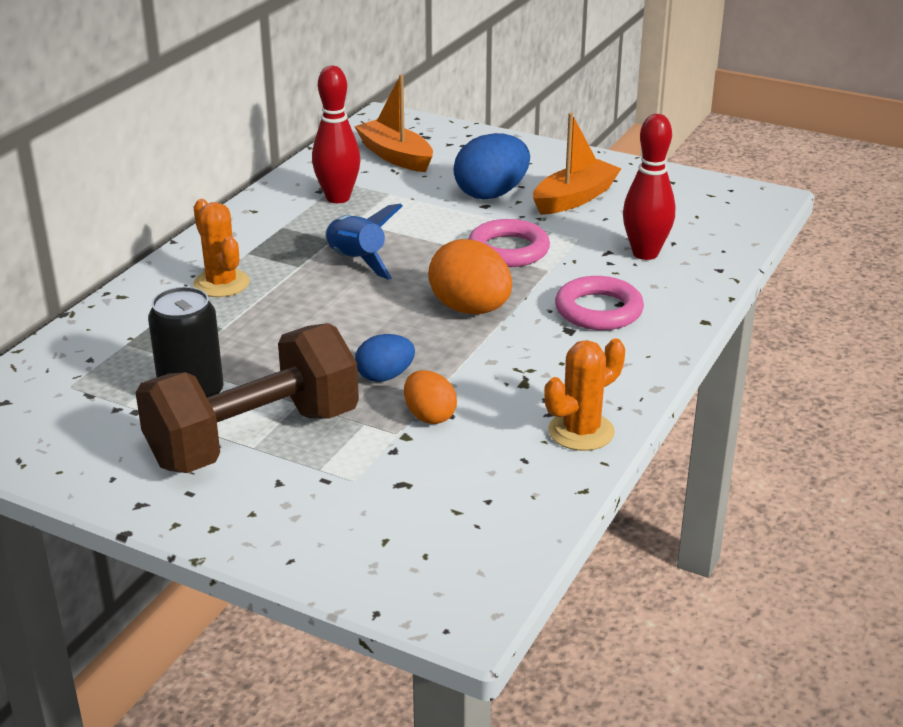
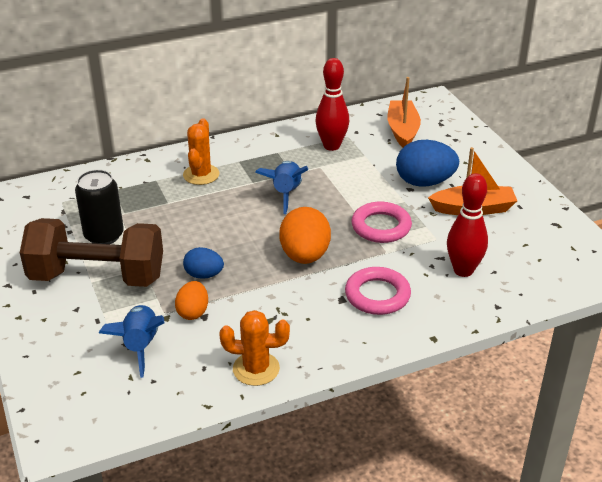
camera: 40 degrees right, 5 degrees up
none -> blue rocket [99,305,164,378]

